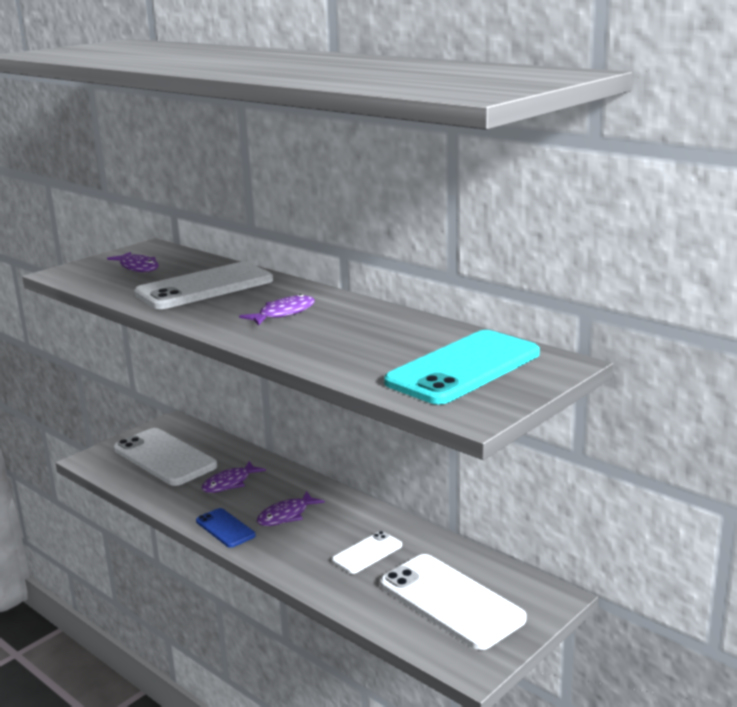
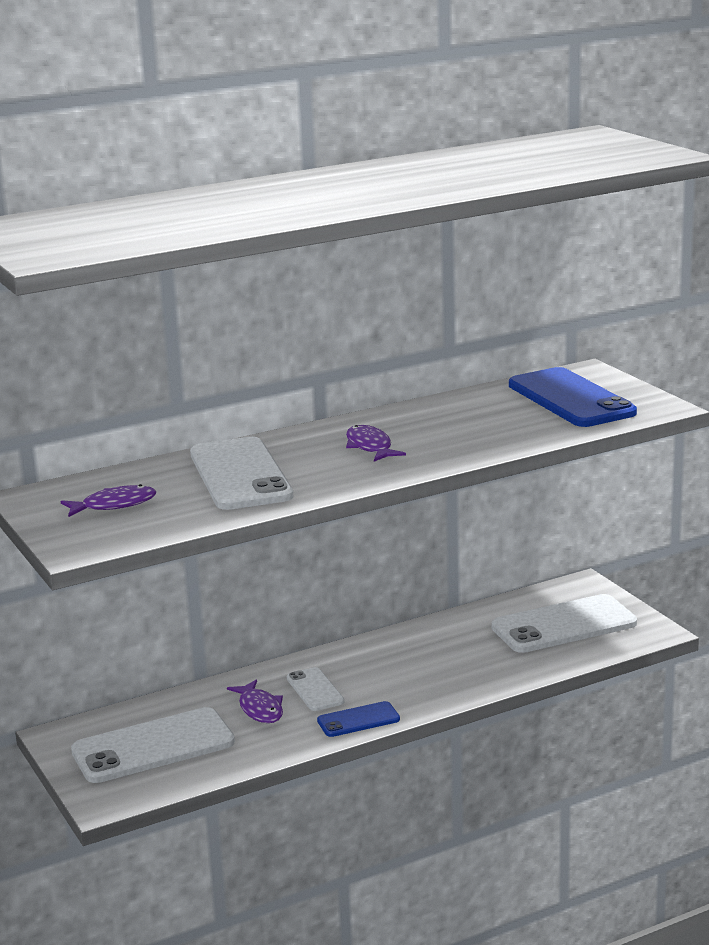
camera: 70 degrees left, 0 degrees up
purple fish [257,491,325,526] -> none
white phone [332,531,402,574] -> white phone moved to [287,667,344,711]
turquoise phone [384,330,540,404] -> blue phone [509,367,637,427]

